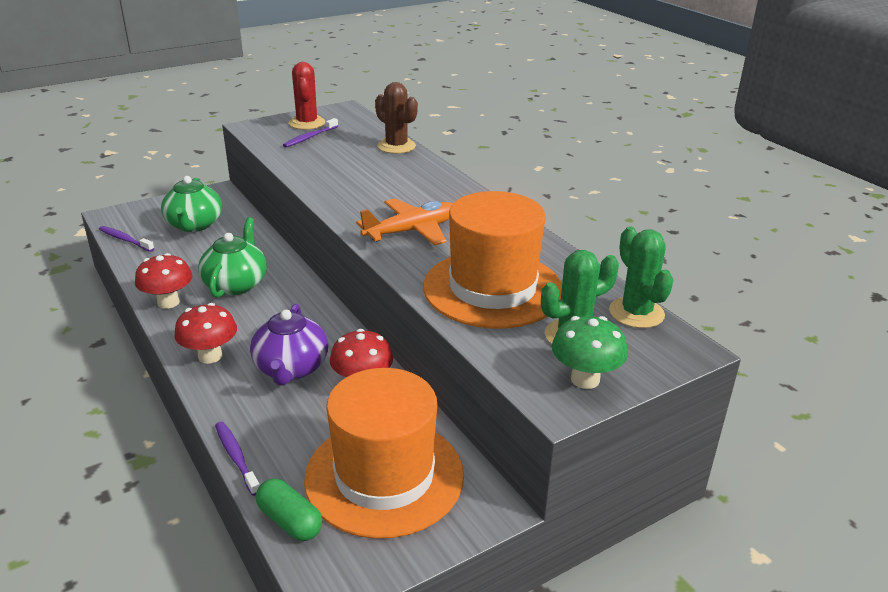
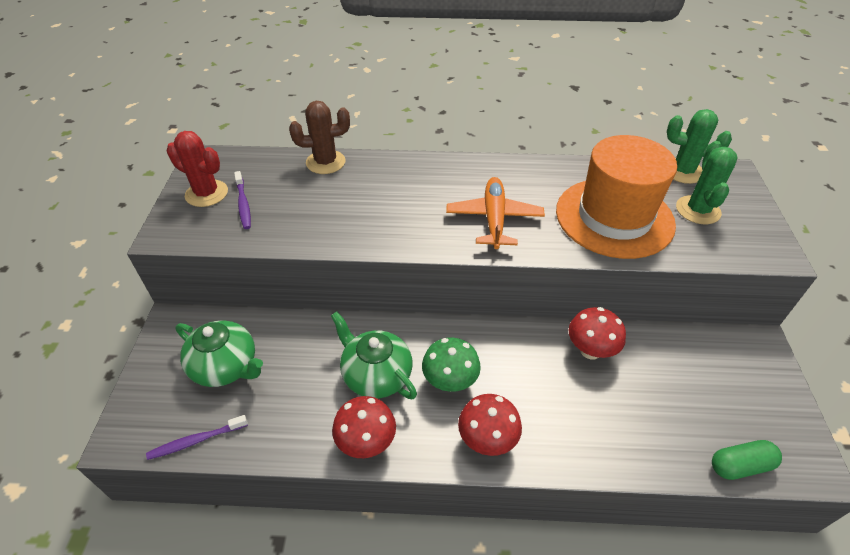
camera: 55 degrees left, 15 degrees up
purple toothbrush [215,422,260,496] -> none
purple teapot [250,304,328,385] -> none
orange hat [304,368,464,539] -> none
green mushroom [552,316,628,389] -> green mushroom moved to [422,337,481,392]

